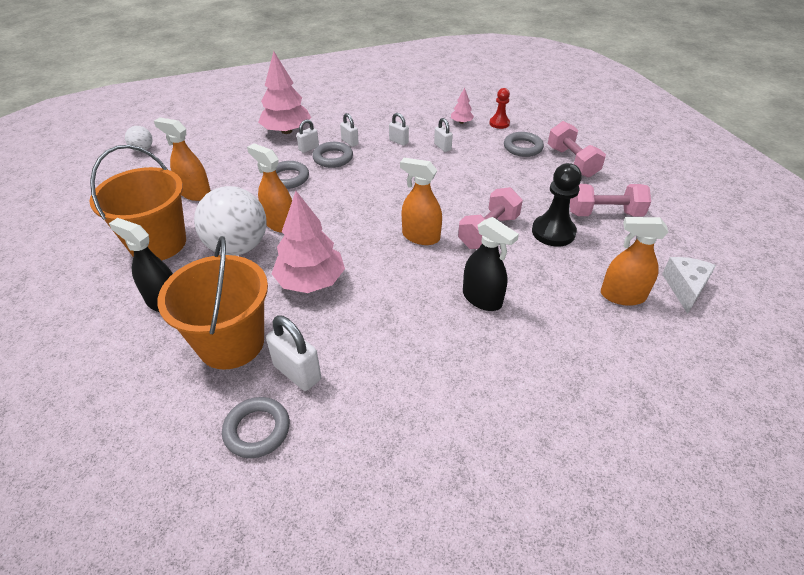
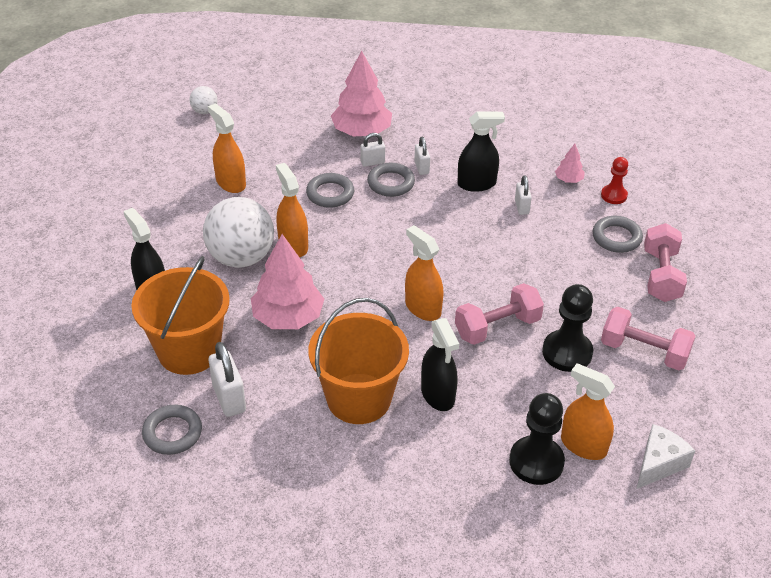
camera: 25 degrees right, 0 degrees up
orange bucket [89,145,186,260] -> orange bucket moved to [308,298,409,424]
white padlock [389,113,409,146] -> black spray bottle [457,111,505,192]
none -> black pawn [509,393,565,485]

